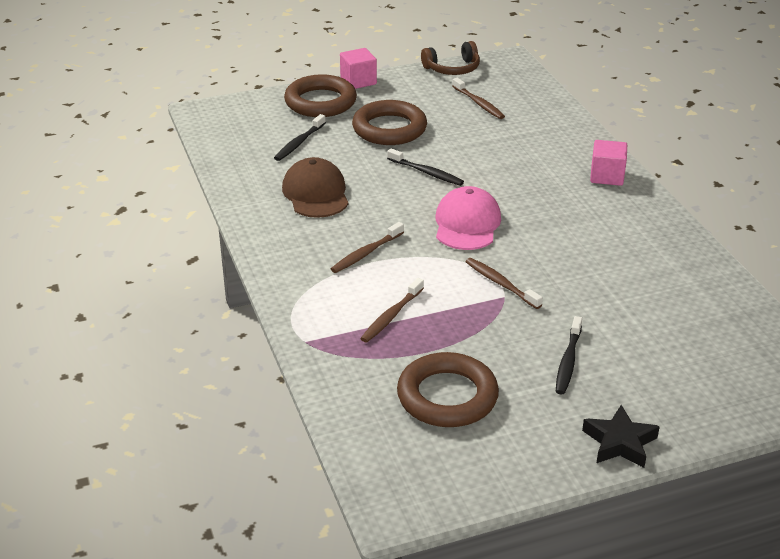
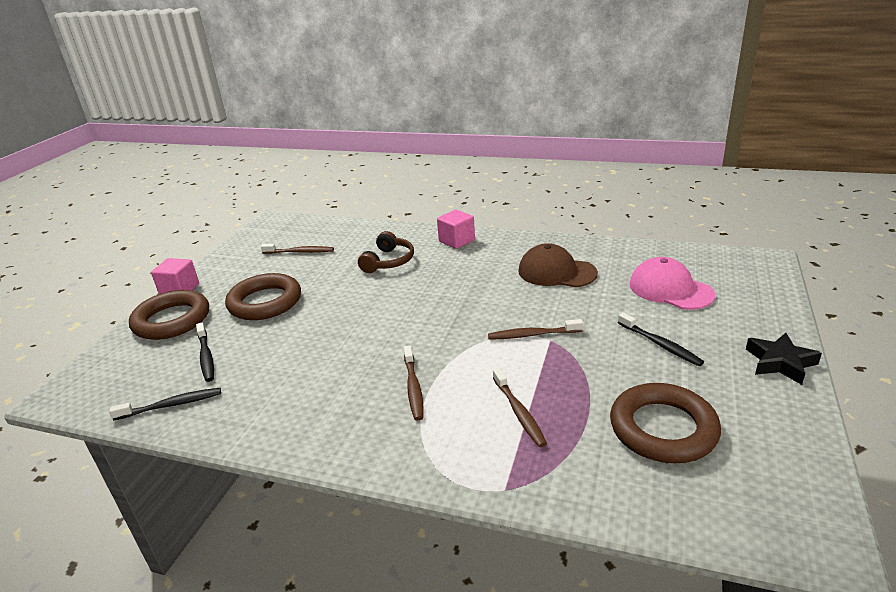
camera: 50 degrees left, 5 degrees down
brown cap [282,157,349,218] -> brown cap moved to [518,243,598,288]
black toothbrush [387,148,464,186] -> black toothbrush moved to [109,388,221,420]
brown headphones [421,41,480,75] -> brown headphones moved to [358,231,414,273]
pink cap [436,186,501,250] -> pink cap moved to [629,257,715,310]

